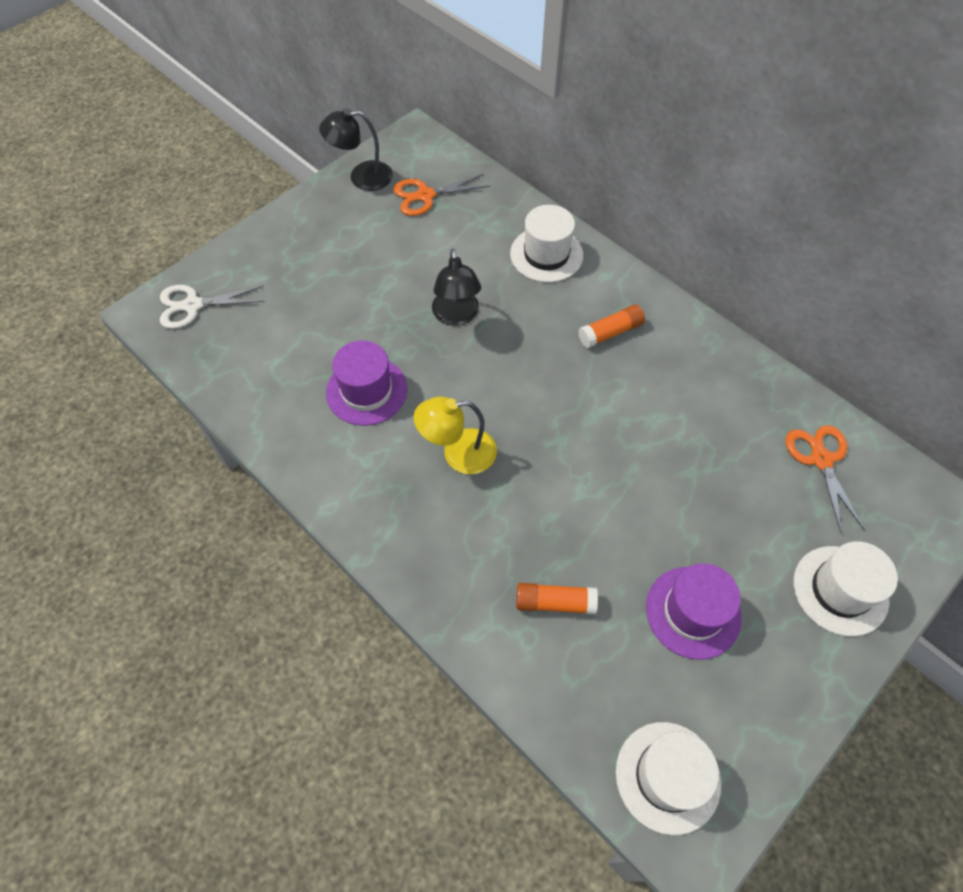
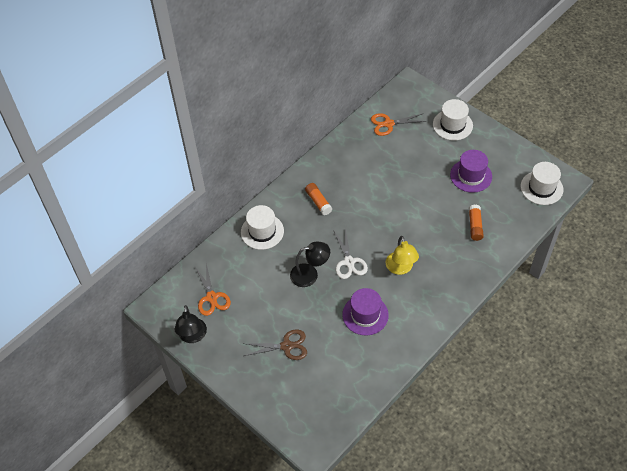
camera: 90 degrees left, 5 degrees down
white scissors [160,285,265,329] -> white scissors moved to [333,229,368,279]
none -> brown scissors [242,329,307,360]

